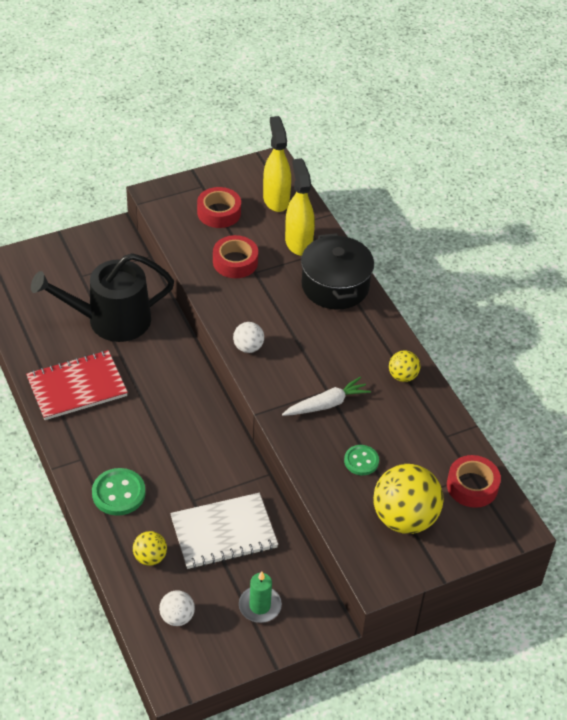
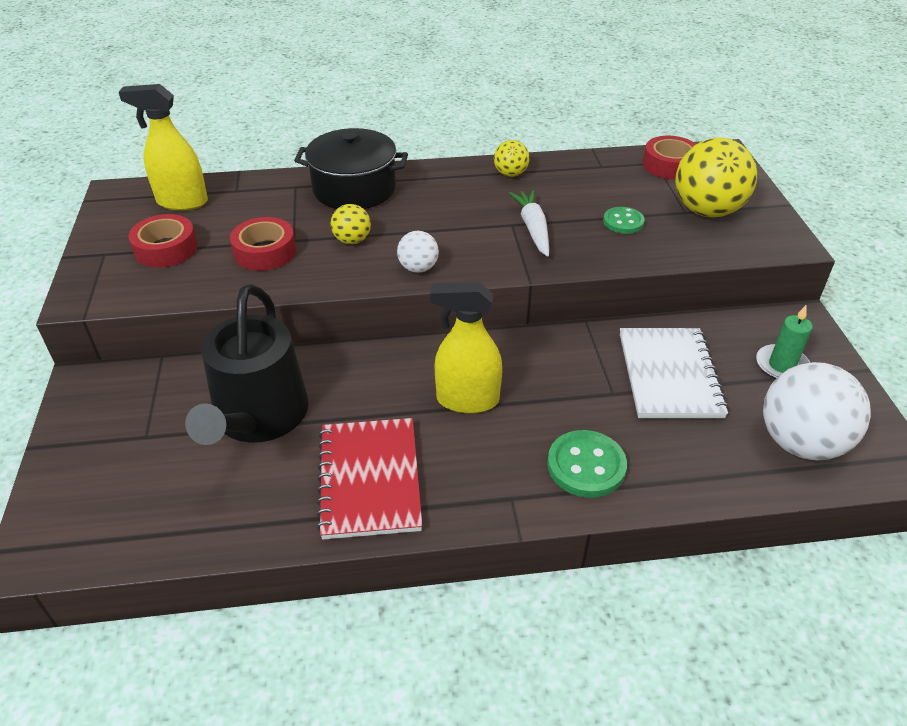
camera: 70 degrees left, 5 degrees down
yellow ball [133,531,167,566] -> yellow ball moved to [331,204,371,244]
white ball [159,590,195,626] -> white ball [763,362,871,461], size x2.01
yellow spray bottle [285,158,315,256] -> yellow spray bottle moved to [430,282,502,413]

